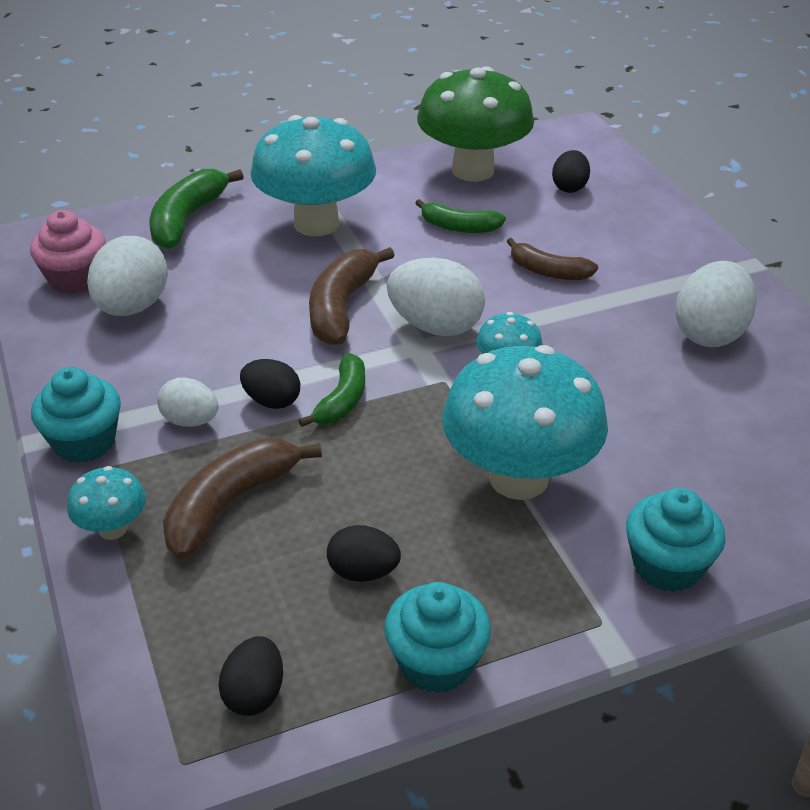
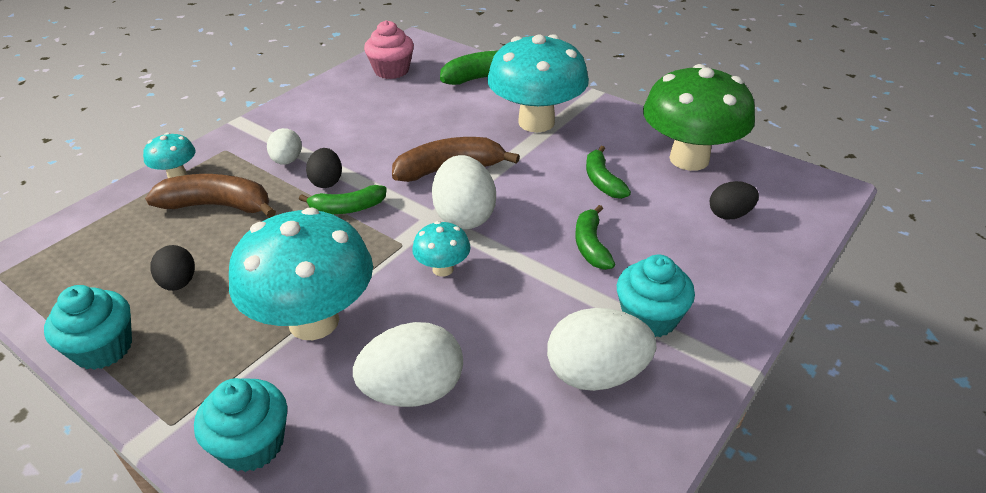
camera: 60 degrees right, 0 degrees up
turquoise cupcake [31,367,121,463] -> turquoise cupcake moved to [617,254,695,337]
white egg [87,236,168,316] -> white egg moved to [353,322,463,407]
black egg [218,636,283,716] -> none
brown banana [507,238,598,280] -> green banana [575,205,615,270]

